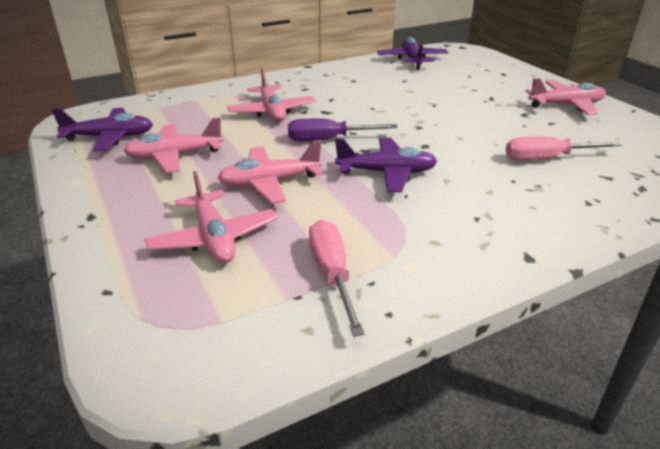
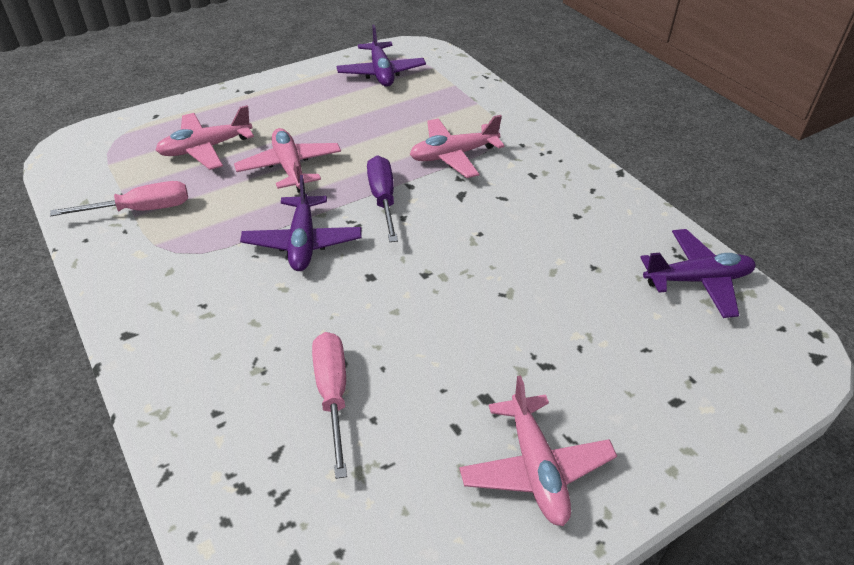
camera: 85 degrees right, 10 degrees up
pink plane [123,117,223,173] -> none

